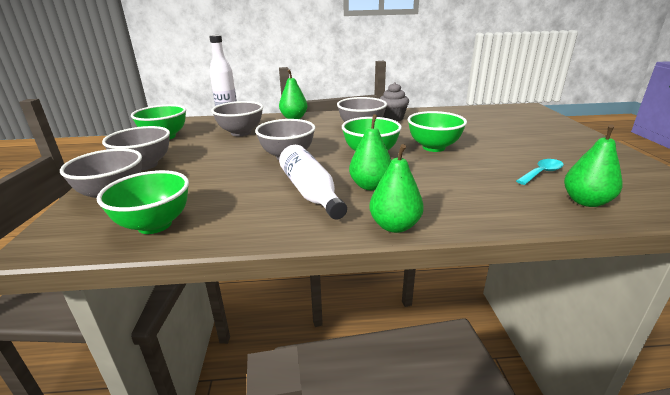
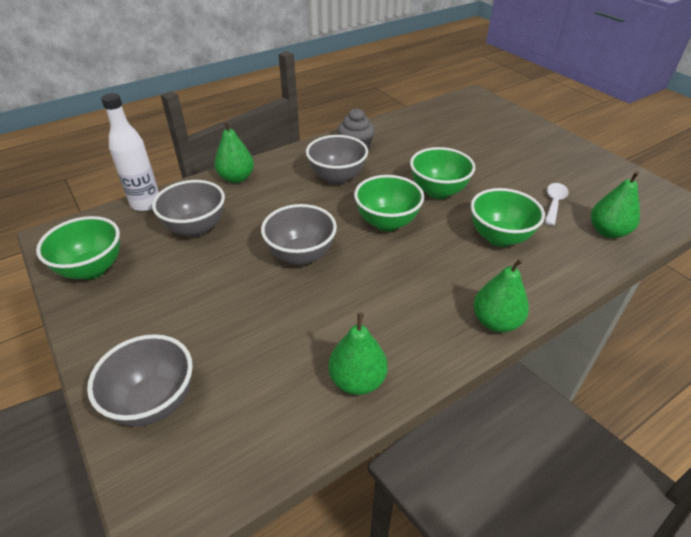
camera: 30 degrees left, 15 degrees up
green bowl [97,170,189,234] -> green bowl moved to [470,188,545,247]
grey bowl [102,126,170,170] -> none
white bottle [279,145,347,219] -> none
green pear [349,114,392,190] -> green pear moved to [328,312,388,395]
turquoise spoon [516,159,564,185] -> white spoon [544,183,569,226]

